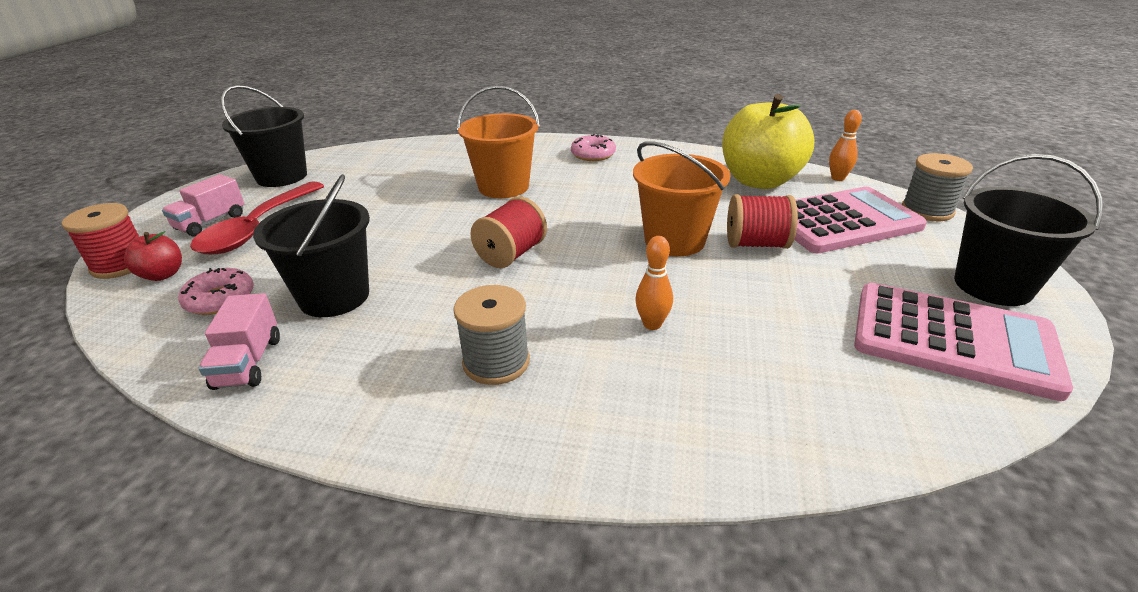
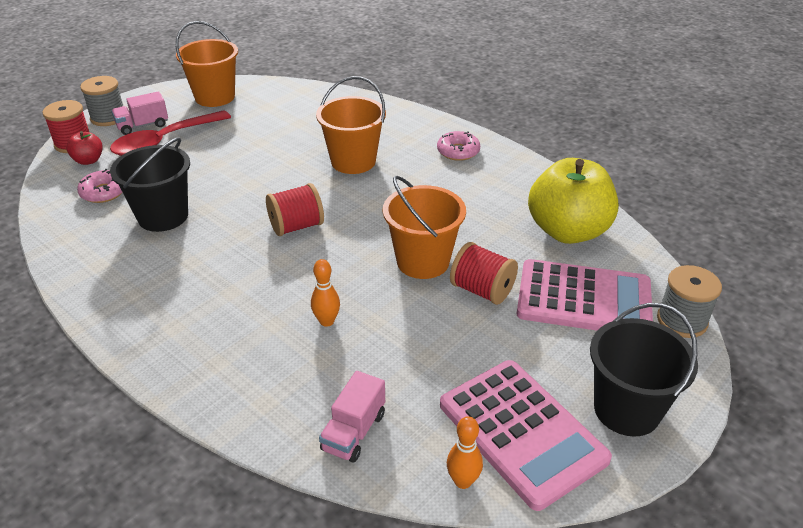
camera: 30 degrees right, 5 degrees up
pink truck [199,293,280,390] -> pink truck moved to [319,371,385,463]
black bucket [221,85,307,187] -> orange bucket [176,21,238,107]
grey spool [453,285,530,385] -> grey spool moved to [80,76,123,126]
orange bowling pin [829,110,862,181] -> orange bowling pin moved to [447,416,483,489]

